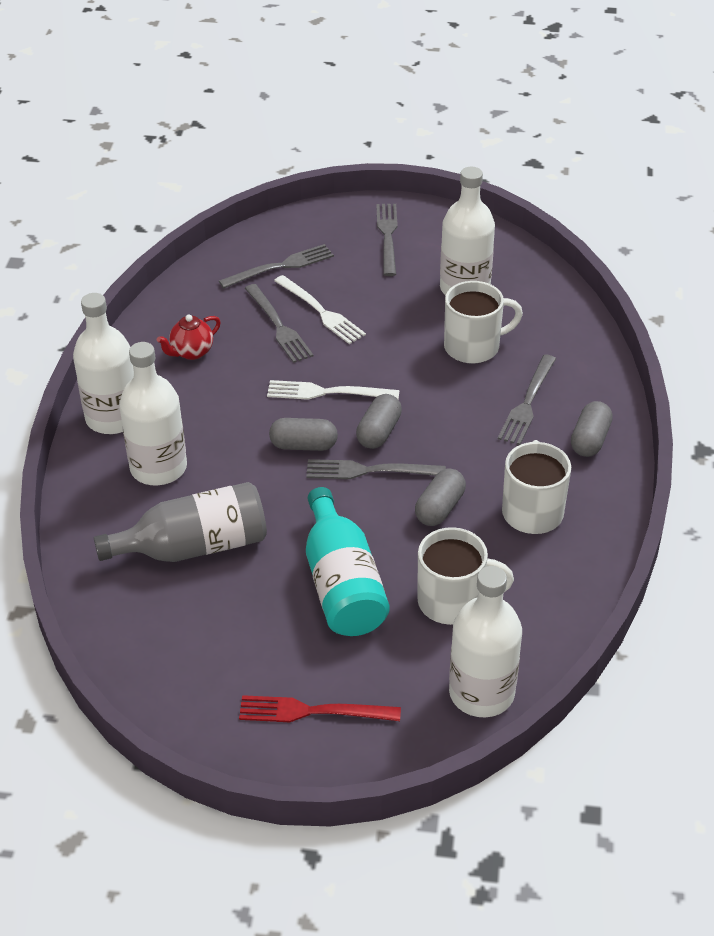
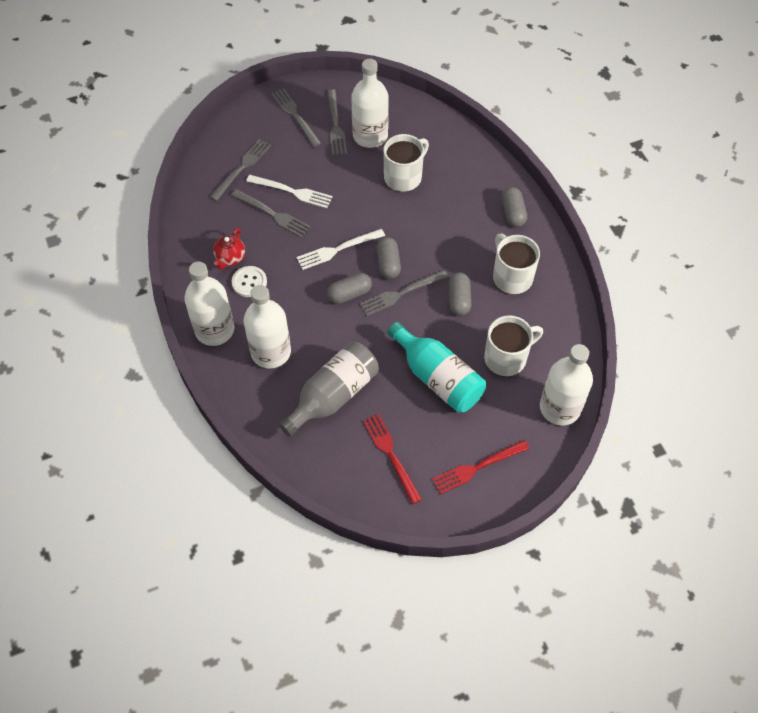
camera: 30 degrees left, 15 degrees up
grey fork [498,354,556,445] -> grey fork moved to [327,89,347,156]
none -> white button [232,266,267,297]
none -> red fork [363,414,422,504]

